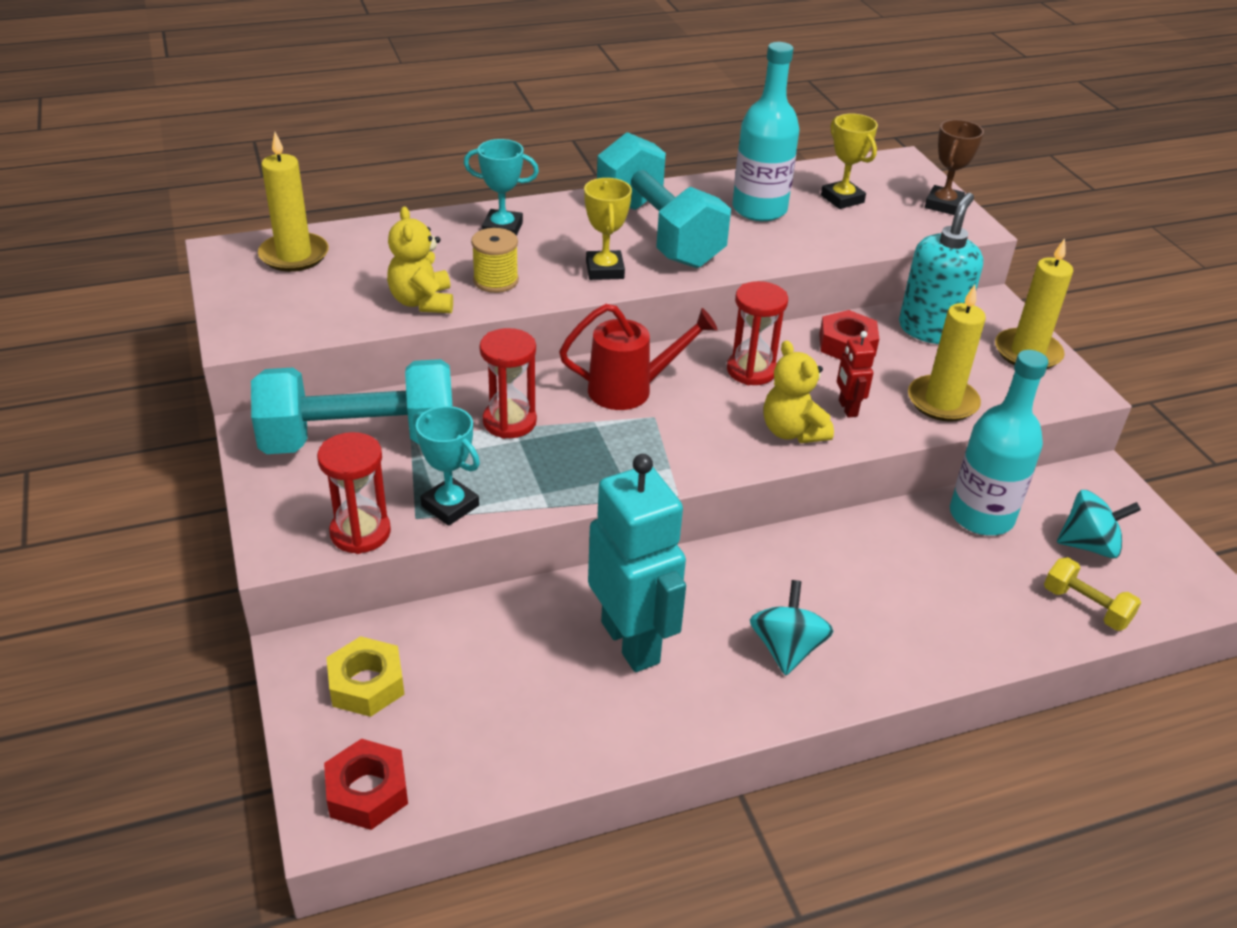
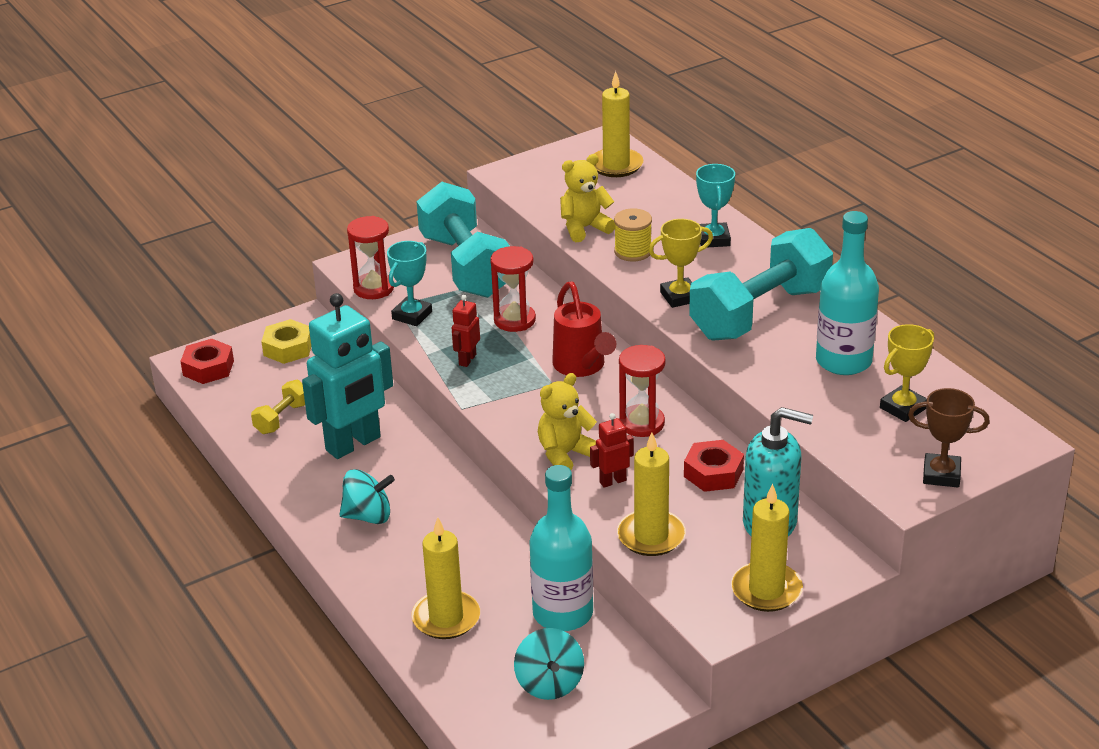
camera: 80 degrees right, 5 degrees down
yellow dumbbell [1044,557,1141,631] -> yellow dumbbell moved to [251,380,305,434]
none -> yellow candle [411,517,480,639]
none -> red robot [452,295,480,367]

